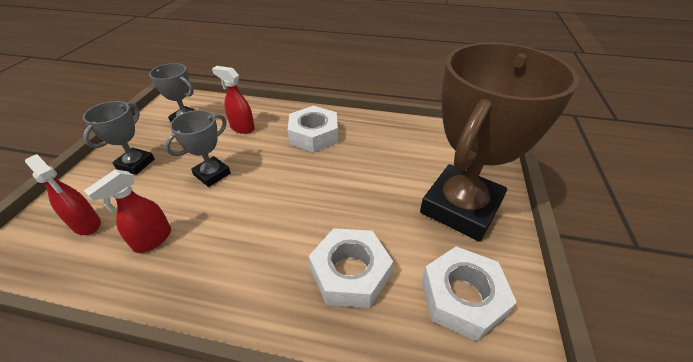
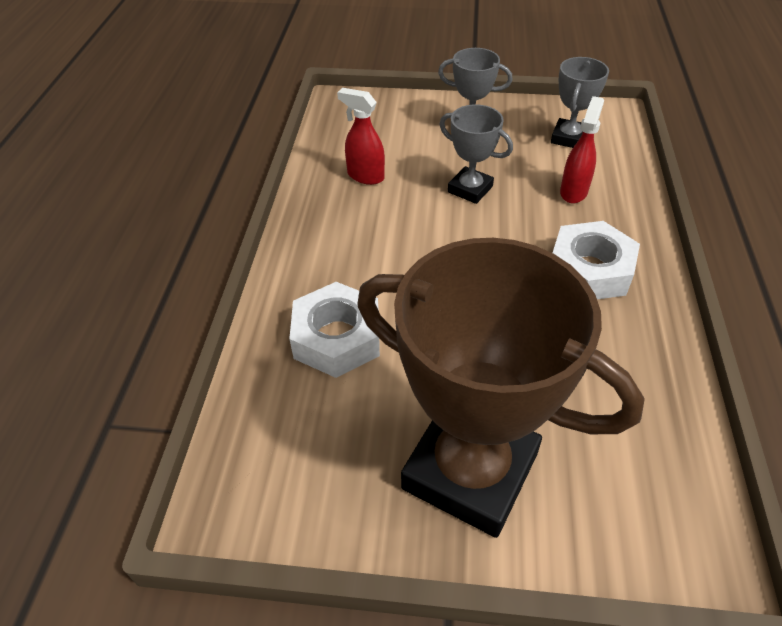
camera: 85 degrees right, 5 degrees up
red spray bottle [25,154,101,235] -> none
white nut [421,246,517,341] -> none

